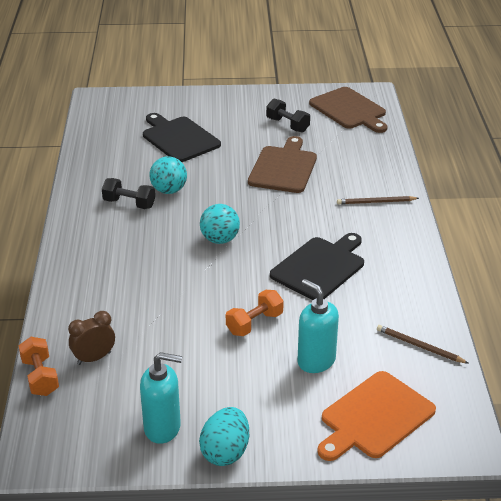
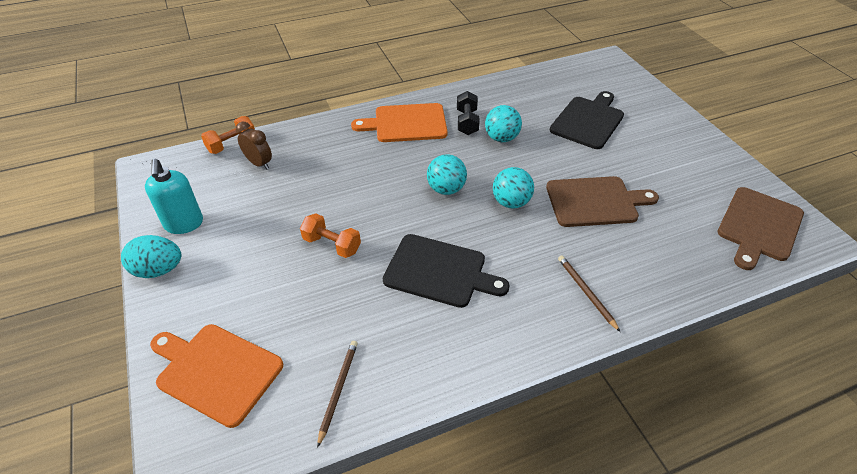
camera: 70 degrees right, 10 degrees up
black dumbbell [266,99,310,133] -> none
turquoise soap dispenser [297,279,339,373] -> none
none -> orange cutting board [351,103,448,142]
none -> turquoise ball [493,167,534,209]

